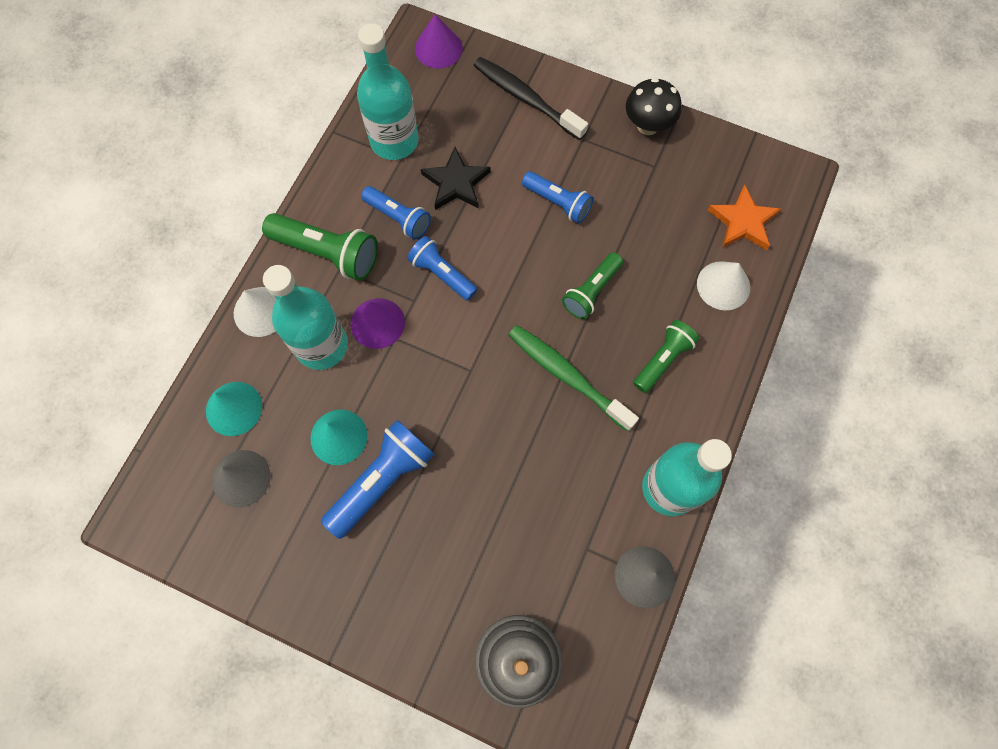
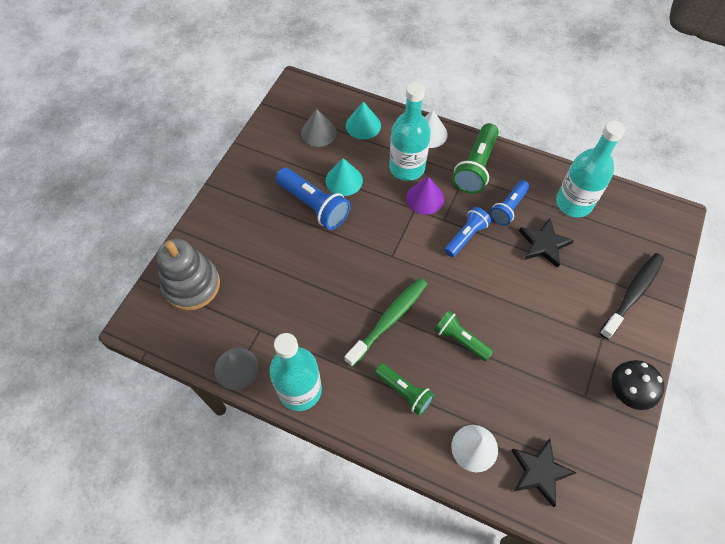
camera: 90 degrees right, 10 degrees down
purple cone [415,14,463,69] -> none
blue flashlight [522,171,593,224] -> none
orange star [708,185,781,250] -> black star [511,439,577,507]

